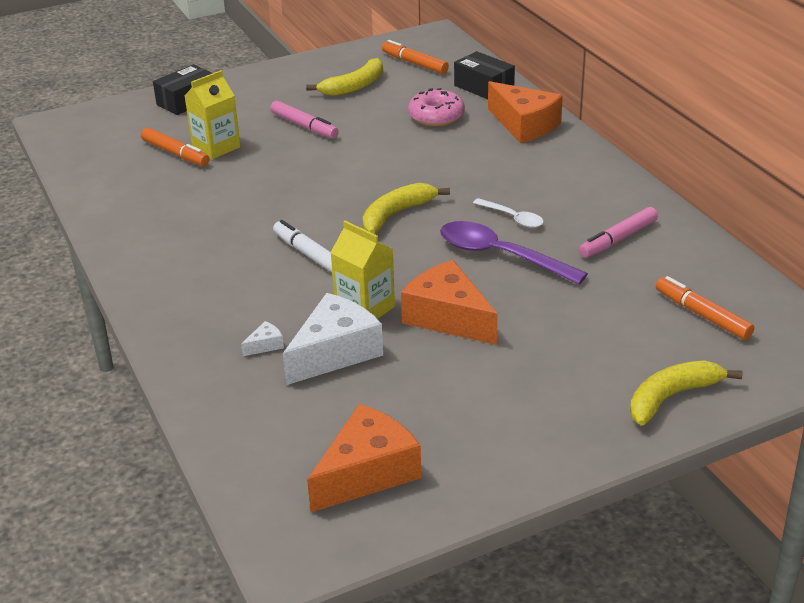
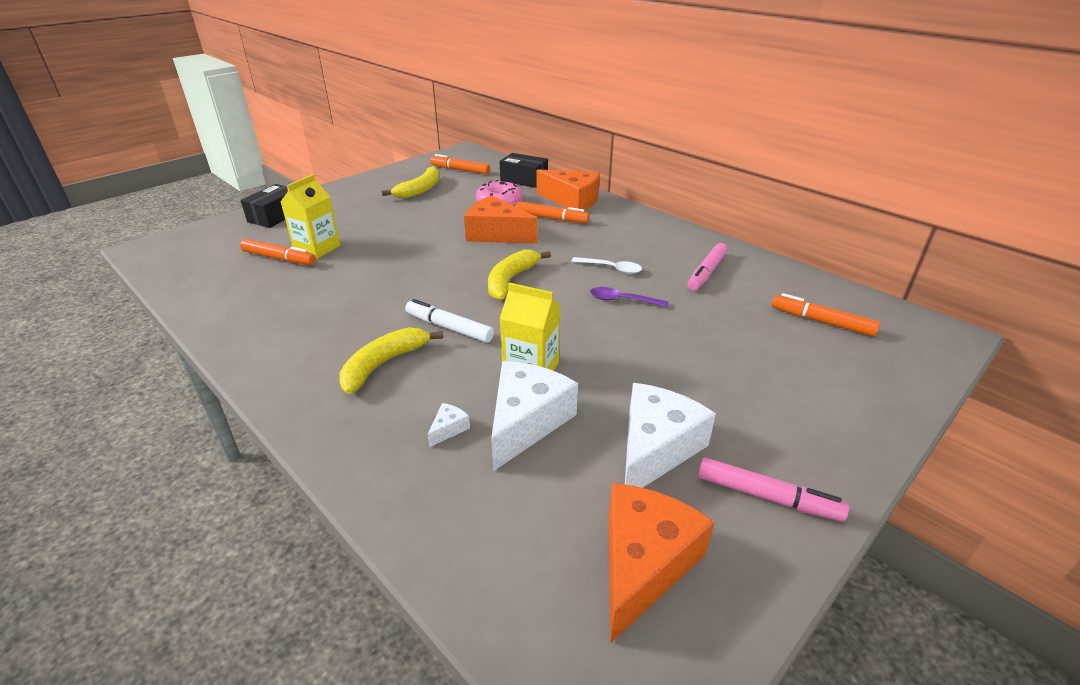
camera: 20 degrees left, 0 degrees up
pink marker [270,101,339,139] -> pink marker moved to [698,457,849,522]
orange cheese [401,260,497,345] -> orange cheese moved to [464,195,538,244]
purple spoon [440,221,588,285] -> purple spoon [590,287,669,308], size x0.54
yellow banana [630,360,743,425] -> yellow banana moved to [339,327,443,394]
none -> orange marker [516,201,590,223]
none -> white cheese [625,383,716,488]

